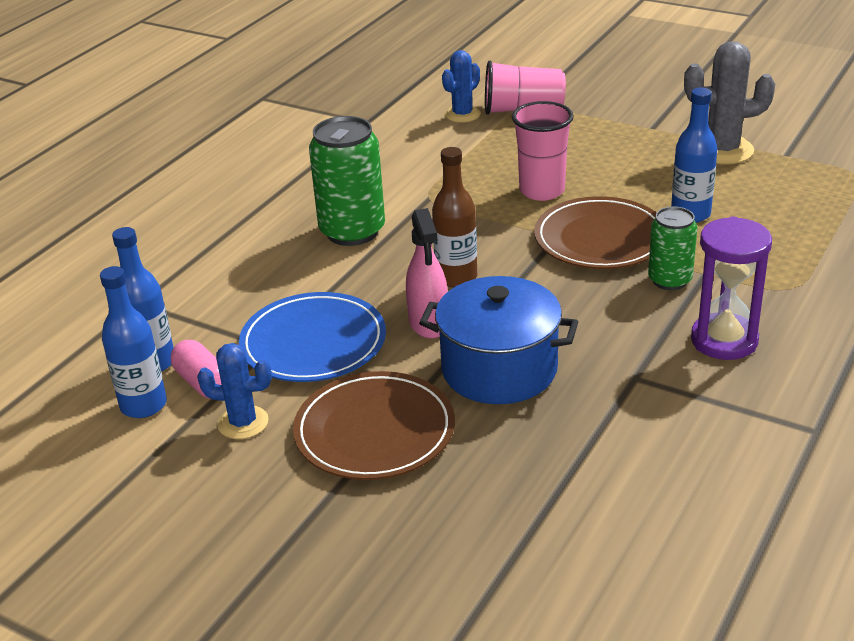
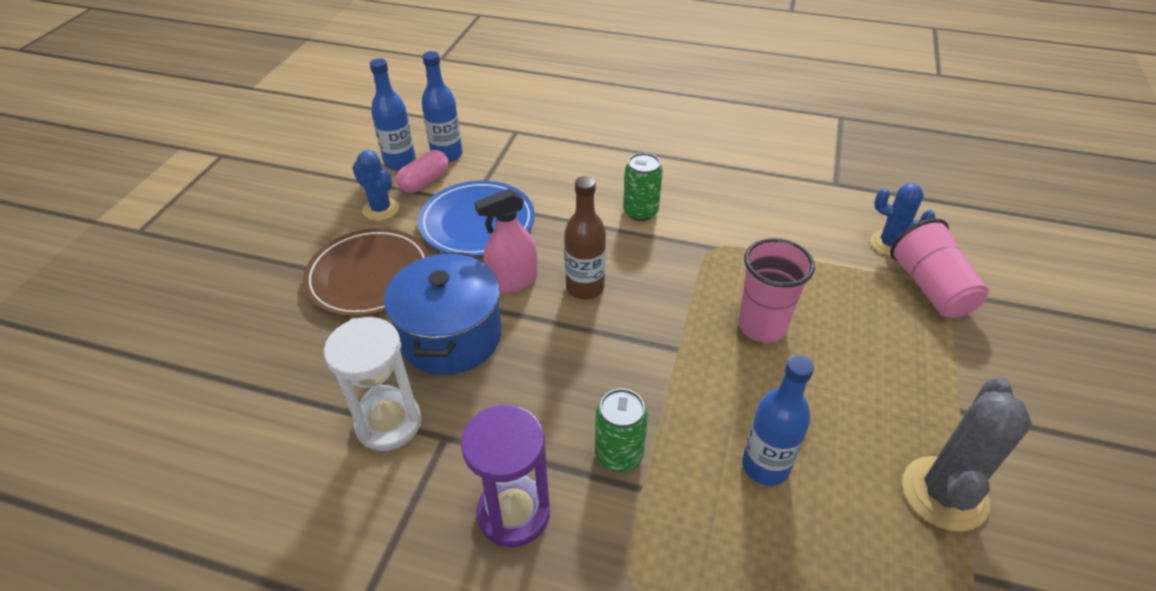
camera: 75 degrees right, 10 degrees up
blue cactus [197,343,272,439] -> blue cactus turned 45 degrees counterclockwise [353,150,399,221]
green can [309,116,385,246] -> green can [623,153,663,221], size x0.61
brown plate [534,196,657,269] -> none
grey cactus [684,41,775,164] -> grey cactus turned 45 degrees clockwise [902,377,1032,532]
none -> white hourglass [324,317,422,451]

